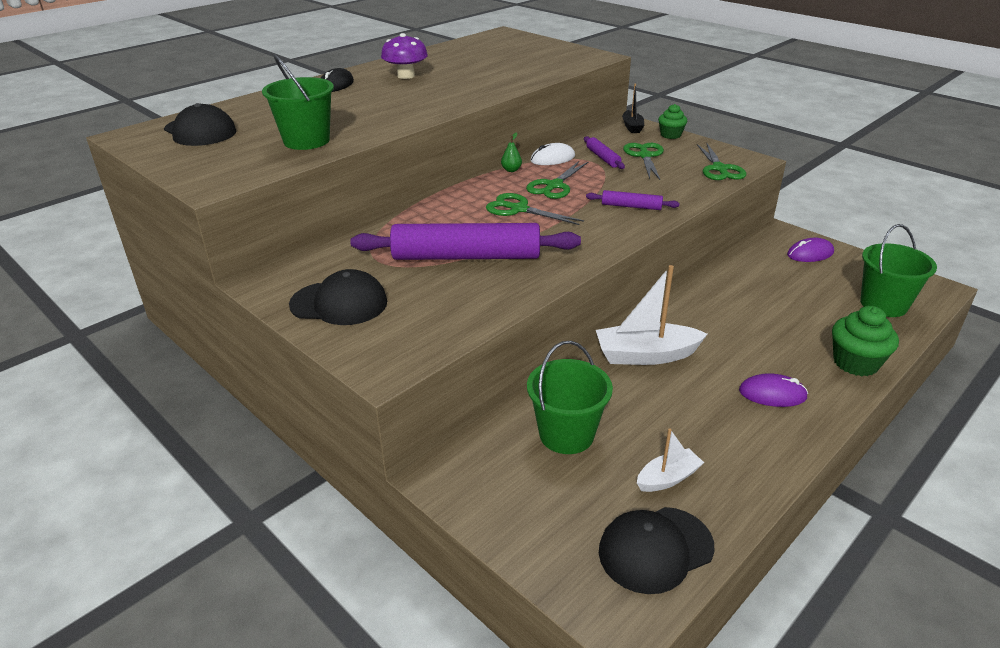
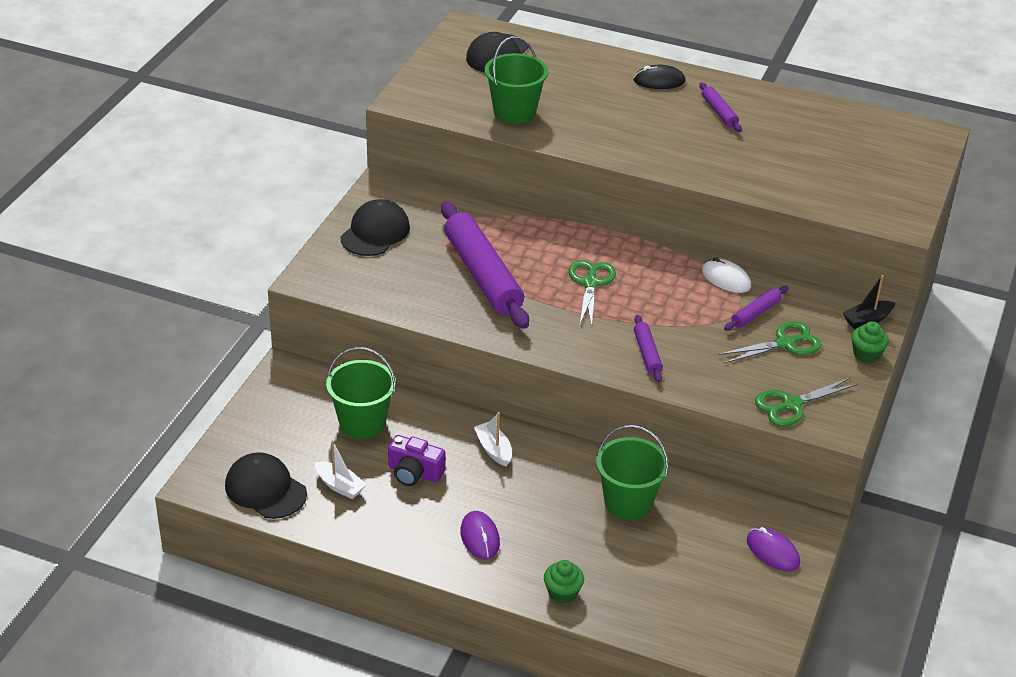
camera: 65 degrees right, 5 degrees up
black cap [289,269,387,325] -> black cap turned 135 degrees counterclockwise [340,199,410,256]
purple mushroom [381,33,428,79] -> purple rolling pin [699,82,742,132]
green pear [501,132,522,172] -> none
green scissors [526,161,588,199] -> none
white boat [596,265,707,365] -> white boat [474,412,512,466], size x0.56
green cupcake [832,306,899,376] -> green cupcake [544,560,584,604], size x0.65
green bucket [860,224,937,317] -> green bucket moved to [596,425,669,520]
none -> purple camera [388,435,446,486]

